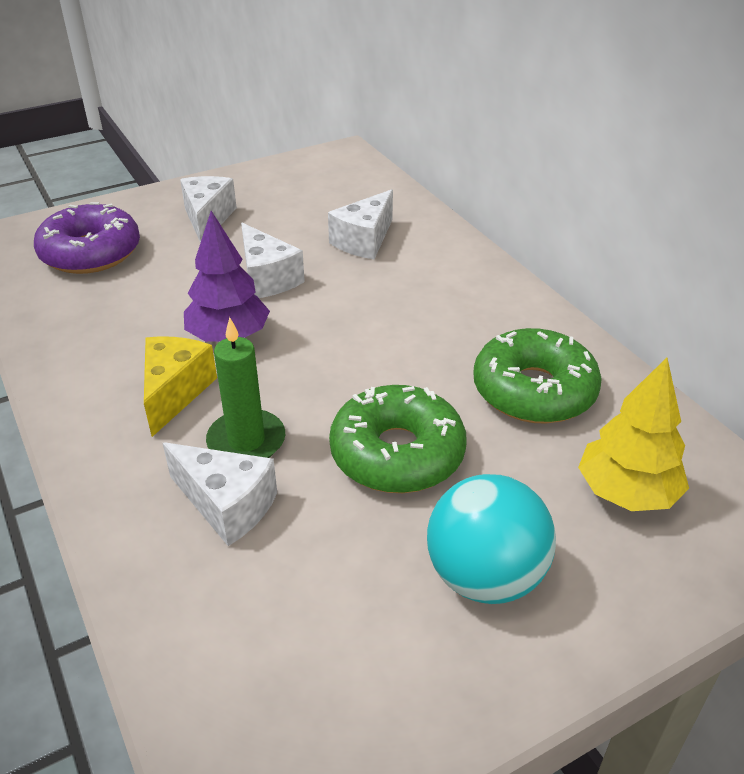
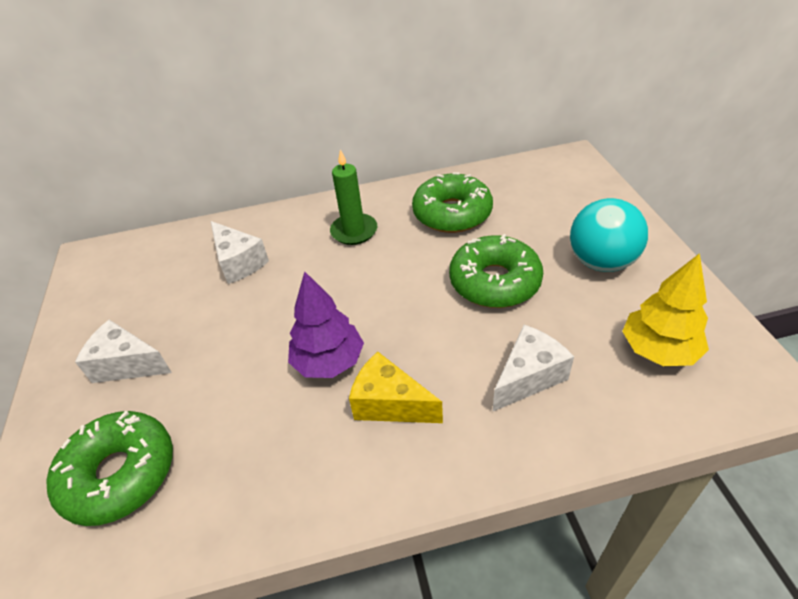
camera: 70 degrees left, 5 degrees up
purple donut [34,202,140,274] -> green donut [46,411,173,526]
green candle [206,317,285,458] -> green candle moved to [330,149,377,245]
white cheese [241,223,305,298] -> none
yellow tree [578,357,689,511] -> yellow tree moved to [622,253,709,366]

